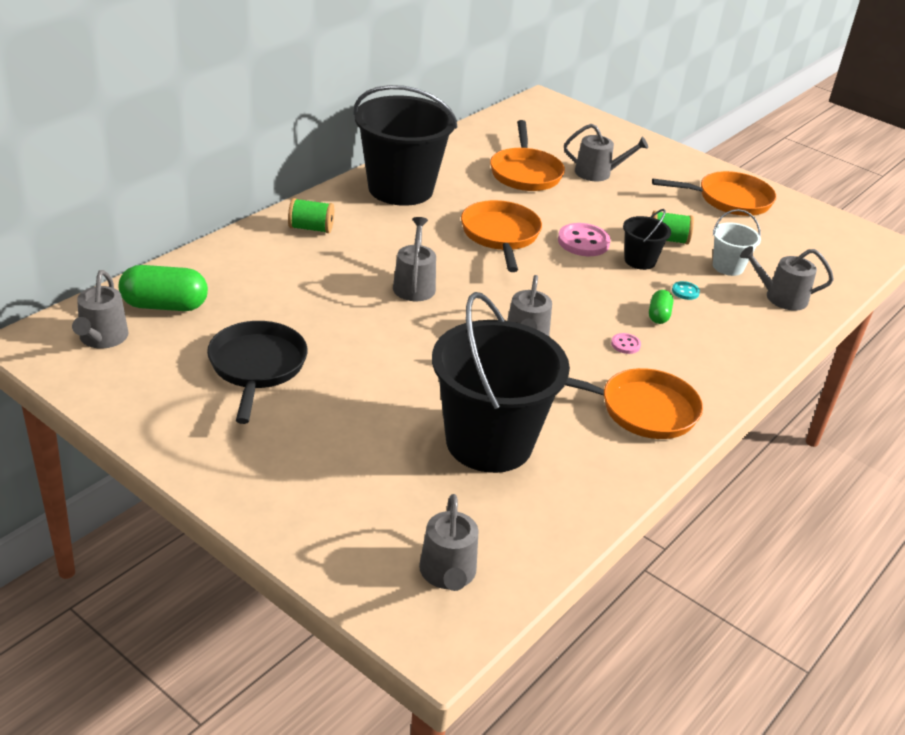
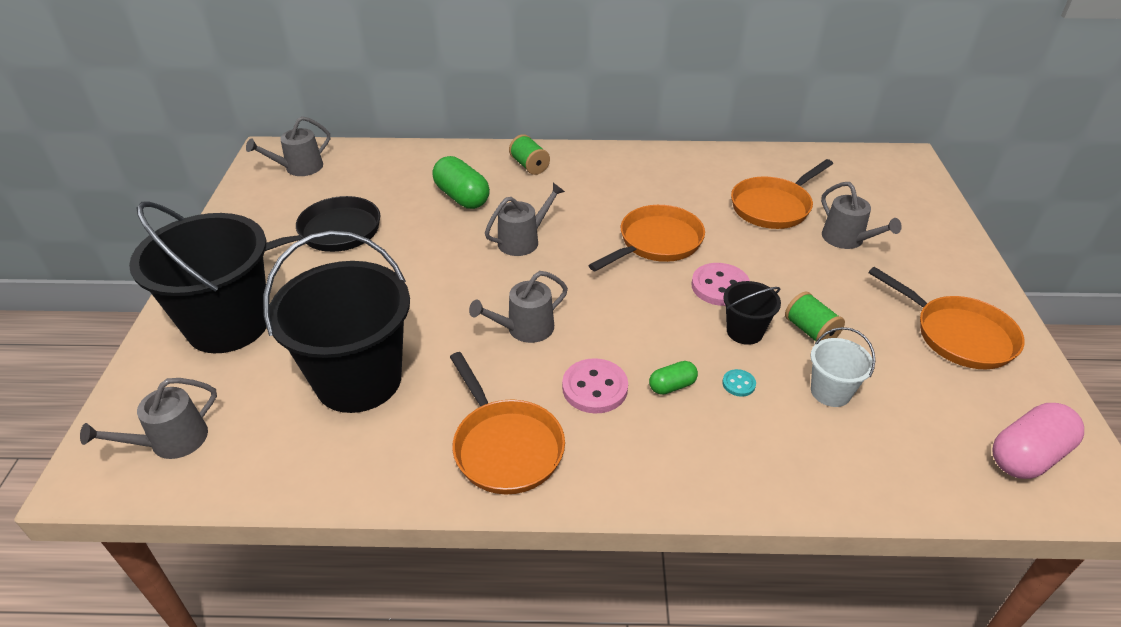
camera: 55 degrees right, 5 degrees up
green capsule [119,265,208,311] -> green capsule moved to [432,156,490,209]
black bucket [353,85,457,206] -> black bucket moved to [129,201,267,353]
pink button [611,333,641,354] -> pink button [562,358,628,414], size x2.00
grey watering can [740,246,834,311] -> none
none -> pink capsule [992,403,1084,479]

